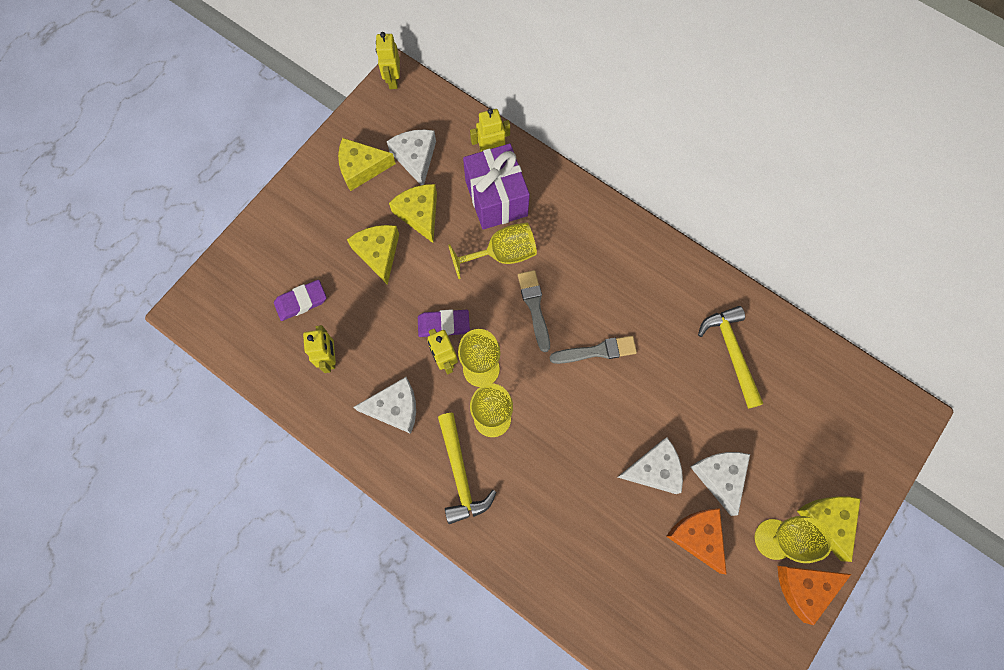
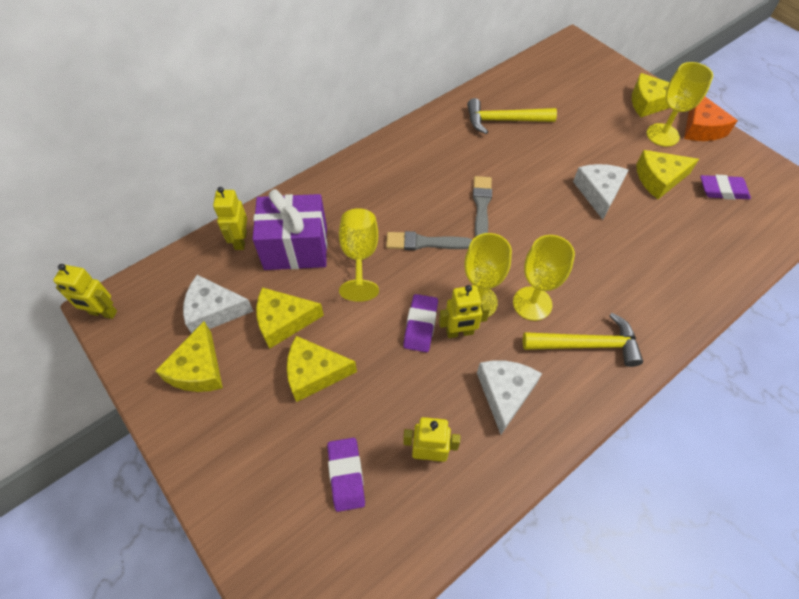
camera: 75 degrees left, 15 degrees down
orange cheese [666,508,727,575] -> yellow cheese [636,150,699,199]
white cheese [691,452,750,516] -> none
none -> purple eraser [700,175,751,200]

